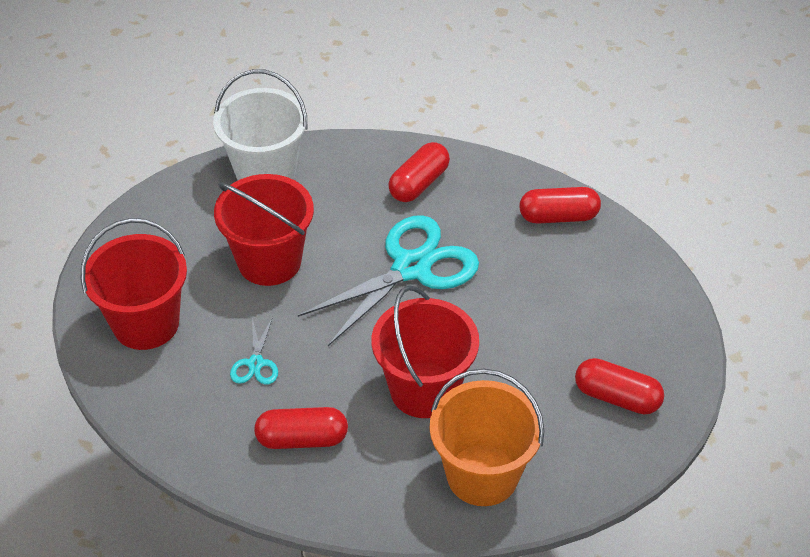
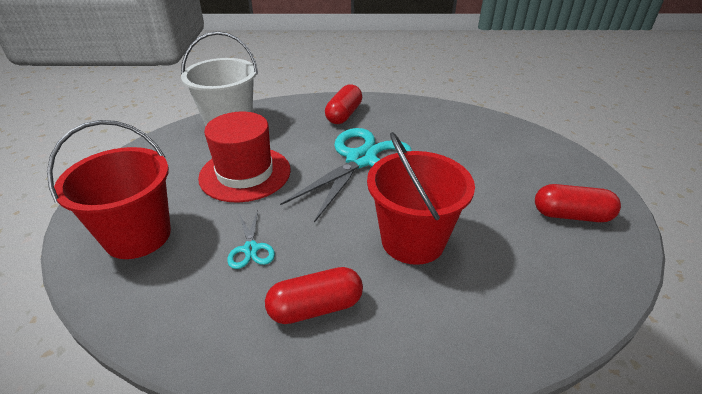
camera: 15 degrees left, 10 degrees down
red bucket [214,174,314,286] -> red hat [198,112,291,203]
orange bucket [430,369,544,506] -> none
red capsule [519,187,601,224] -> none

